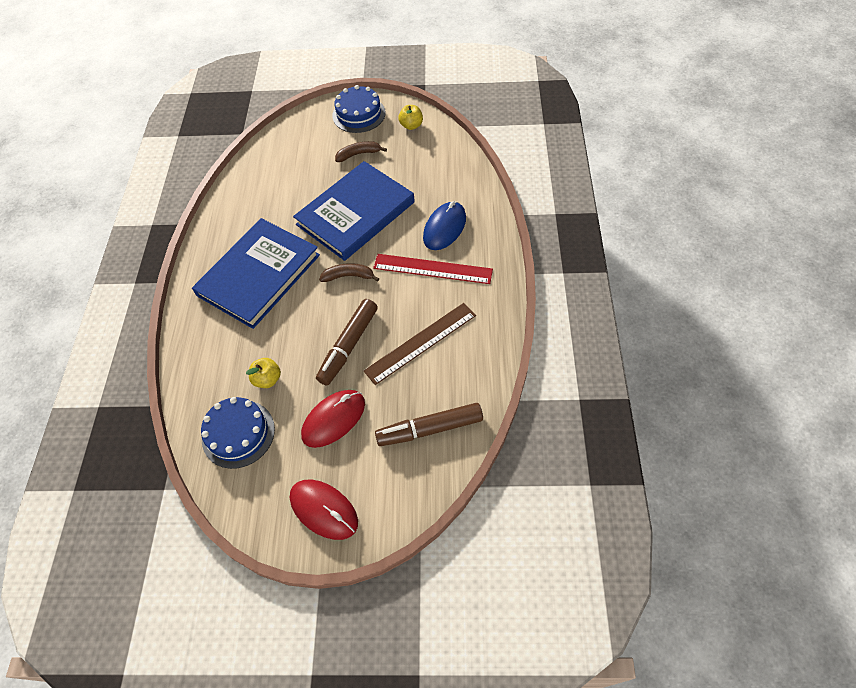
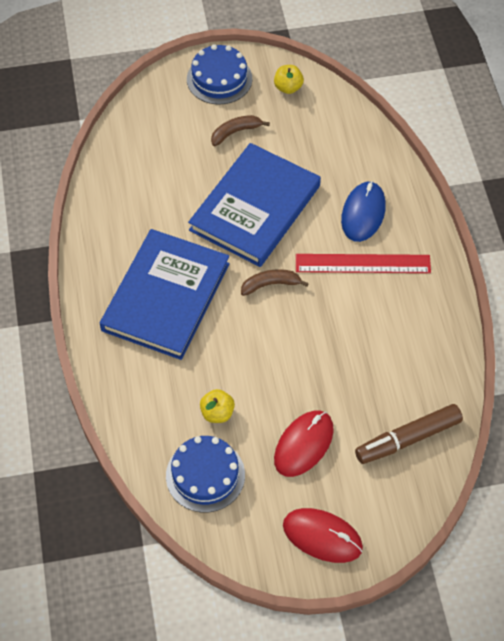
camera: 15 degrees left, 0 degrees up
brown marker [316,299,378,386] -> none
brown ruler [363,303,476,385] -> none

